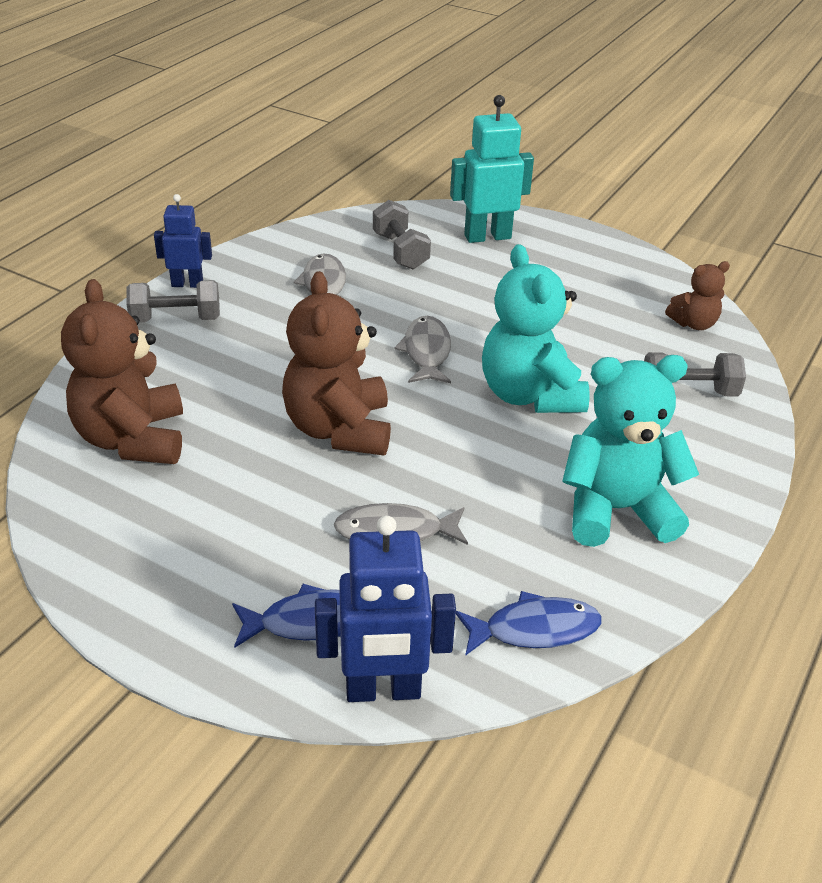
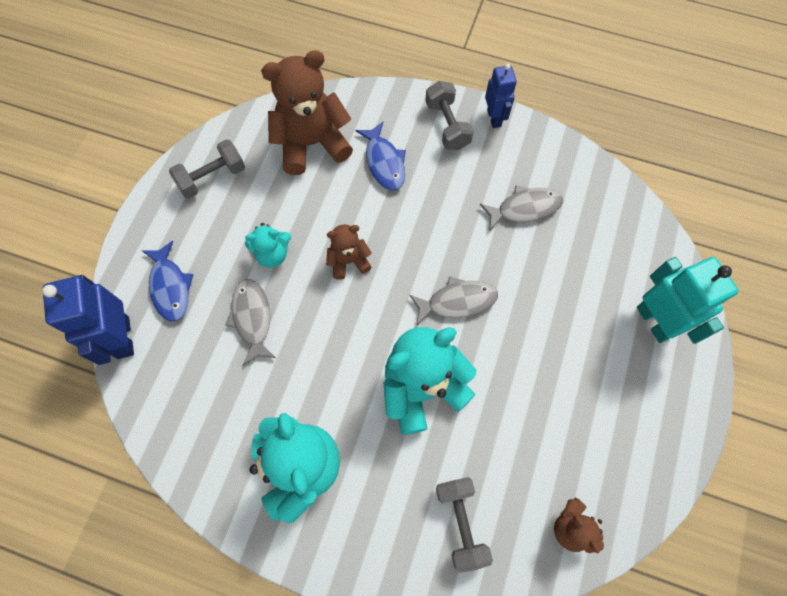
camera: 80 degrees right, 30 degrees up
brown teddy bear [282,271,391,456] -> brown teddy bear [326,224,372,280], size x0.52
grey dumbbell [373,200,431,270] -> grey dumbbell moved to [169,139,245,199]
blue fish [456,591,601,656] -> blue fish moved to [355,122,406,190]
none -> turquoise teddy bear [245,223,291,267]

